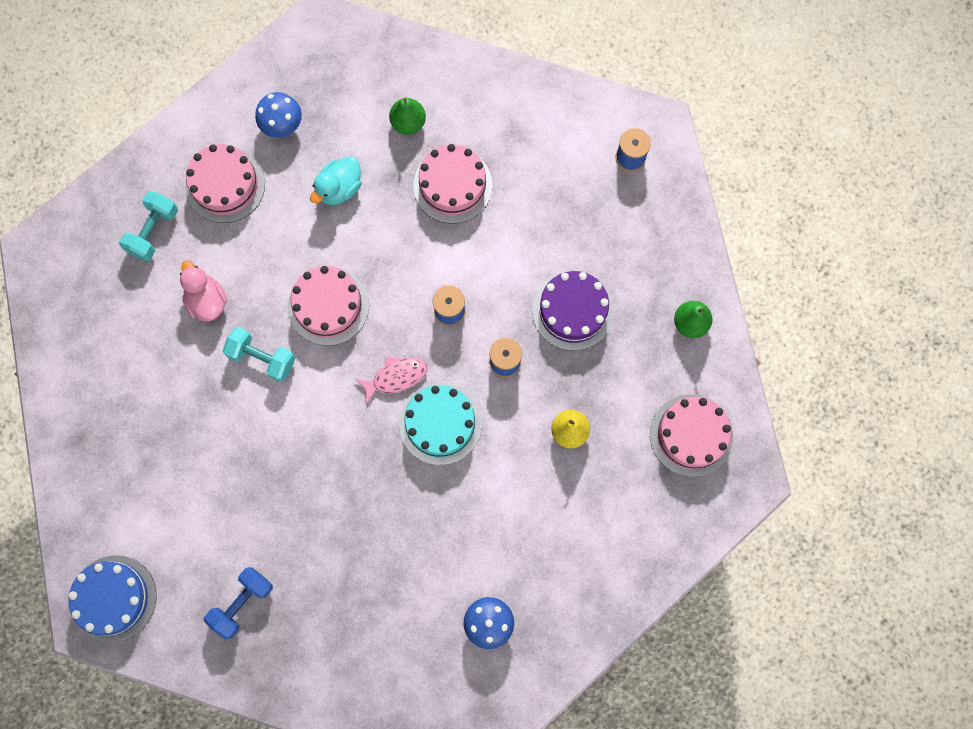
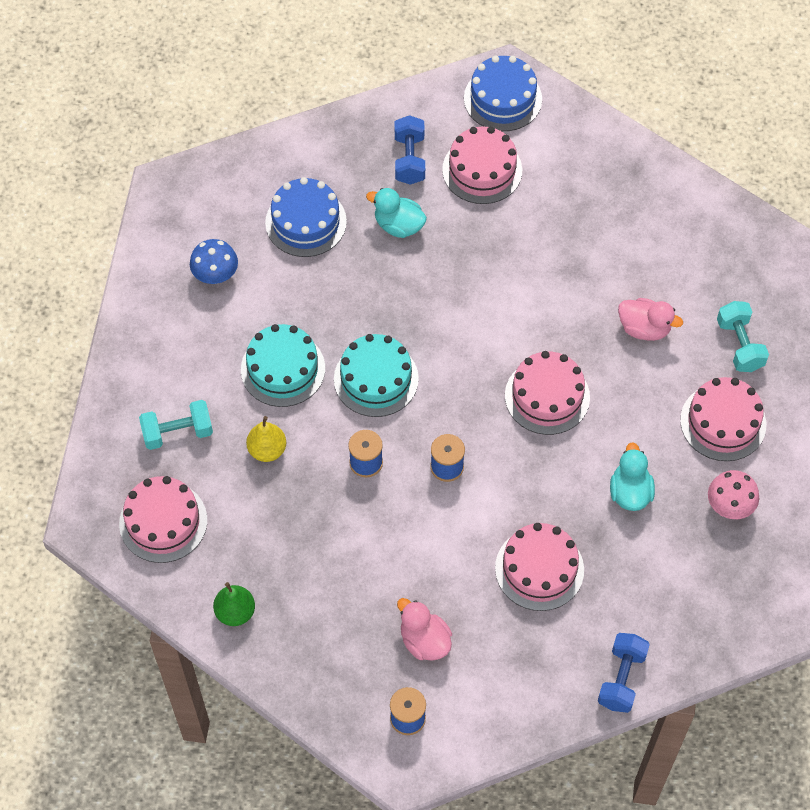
camera: 140 degrees right, 15 degrees down
turquoise dumbbell [223,327,295,382] -> turquoise dumbbell moved to [139,400,213,450]
blue mushroom [255,92,302,138] -> pink mushroom [708,470,759,519]
pink fish [356,357,428,405] -> none
green pear [389,98,426,135] -> none
purple cake [532,271,613,351] -> none
none -> turquoise cake [241,324,325,407]
none -> blue cake [265,177,347,257]
none -> turquoise duck [366,188,427,238]
none -> pink duck [397,598,452,661]
none -> pink cake [442,126,522,204]
none -> blue dumbbell [598,633,650,713]

